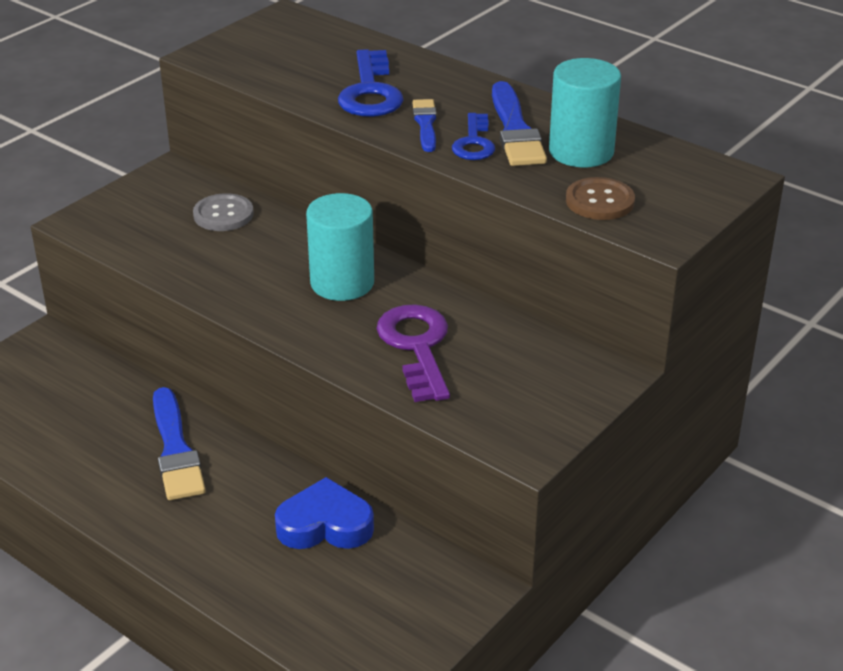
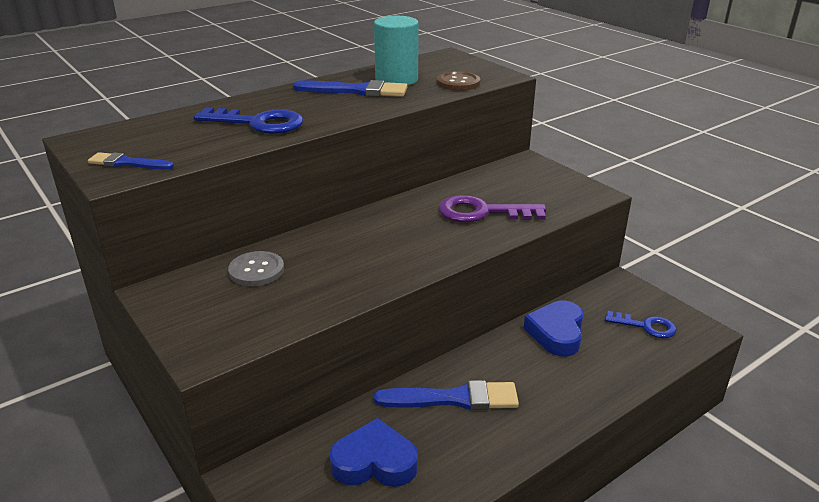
camera: 75 degrees left, 5 degrees down
turquoise cylinder [306,193,374,301] -> none
blue brush [413,99,437,152] -> blue brush moved to [88,152,174,170]
blue key [452,113,495,160] -> blue key moved to [605,311,677,338]
none -> blue heart [330,418,418,487]

